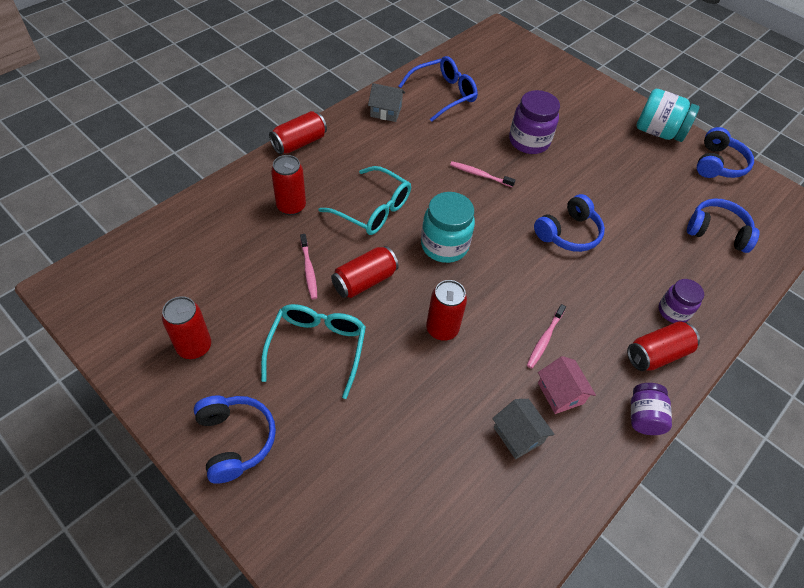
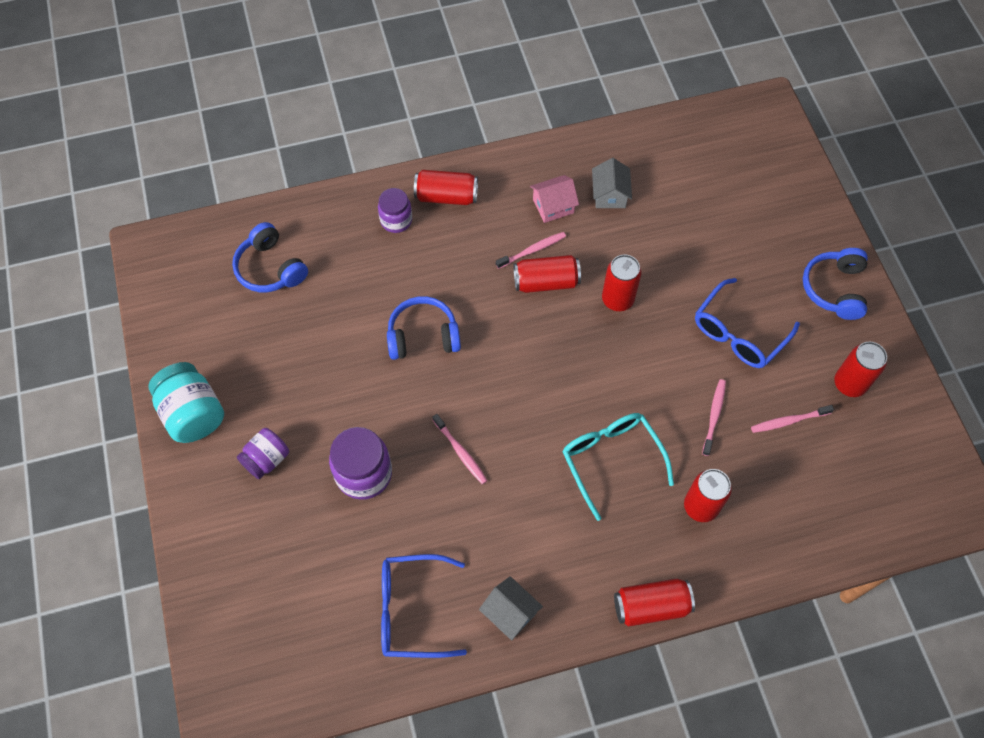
camera: 145 degrees left, 10 degrees up
turquoise glasses [261,304,366,399] -> blue glasses [695,278,800,368]
red can [331,246,399,298] -> red can moved to [514,255,581,293]
turquoise jar [421,192,475,263] -> none
pink house [538,356,596,414] -> pink house turned 60 degrees clockwise [530,175,579,223]
purple jar [631,383,672,435] -> purple jar moved to [237,428,289,479]
blue headphones [697,127,754,178] -> none
none -> pink toothbrush [751,405,834,433]

